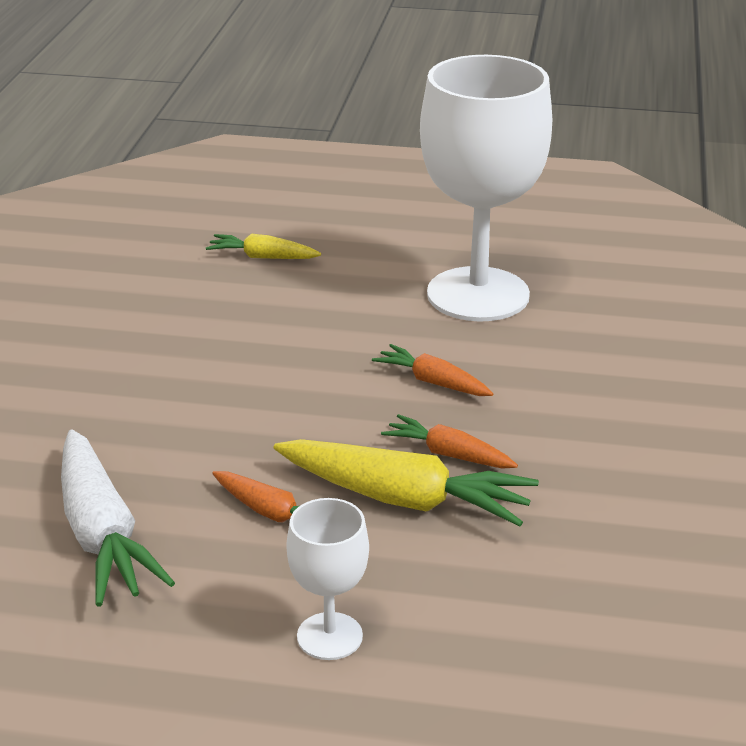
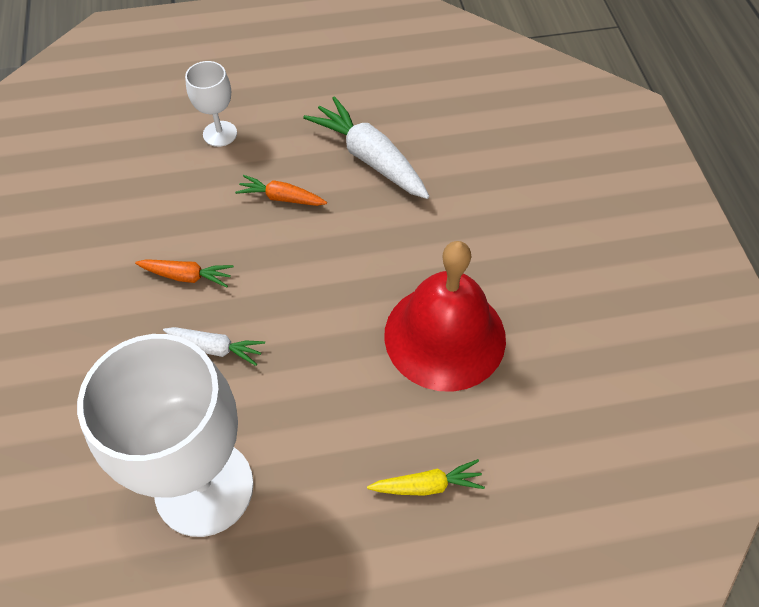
camera: 160 degrees right, 25 degrees up
yellow carrot [274,439,539,527] -> none
orange carrot [372,344,493,396] -> white carrot [163,327,265,366]
none -> red bell [384,241,506,392]

